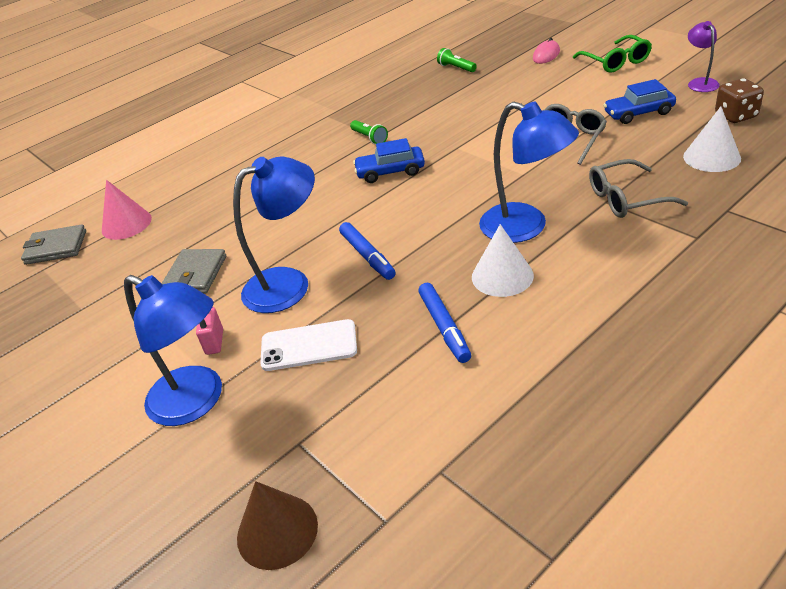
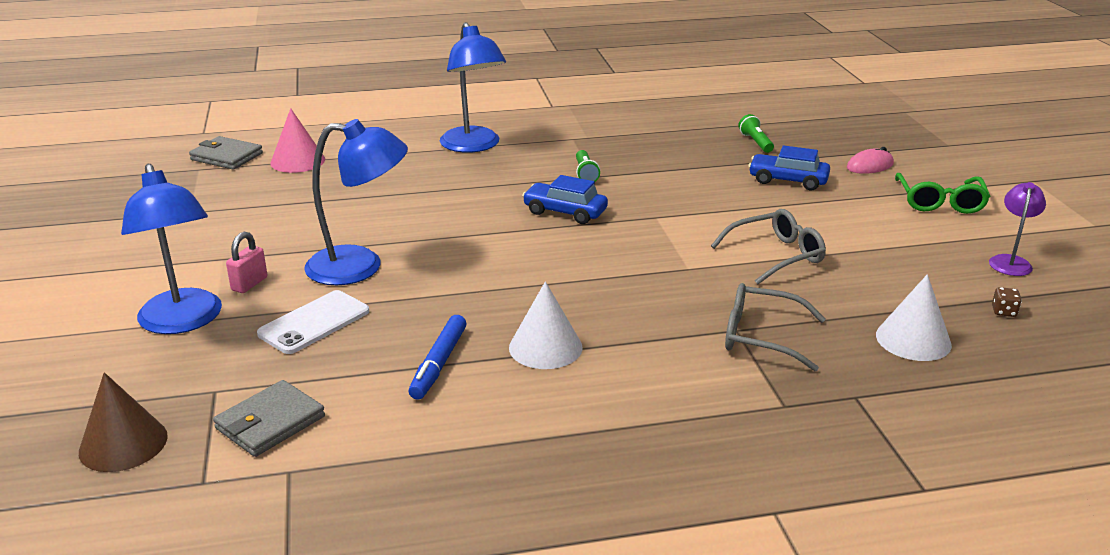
camera: 25 degrees right, 10 degrees down
grey wallet [161,249,226,293] -> grey wallet moved to [213,380,325,457]
white phone [260,319,357,371] -> white phone turned 75 degrees counterclockwise [257,290,369,354]
blue marker [339,222,396,280] -> none
blue lamp [479,101,579,243] -> blue lamp moved to [440,22,506,153]
blue car [603,79,676,124] -> blue car moved to [748,145,830,190]
brown dice [715,78,764,123] -> brown dice [992,287,1022,317], size x0.50

